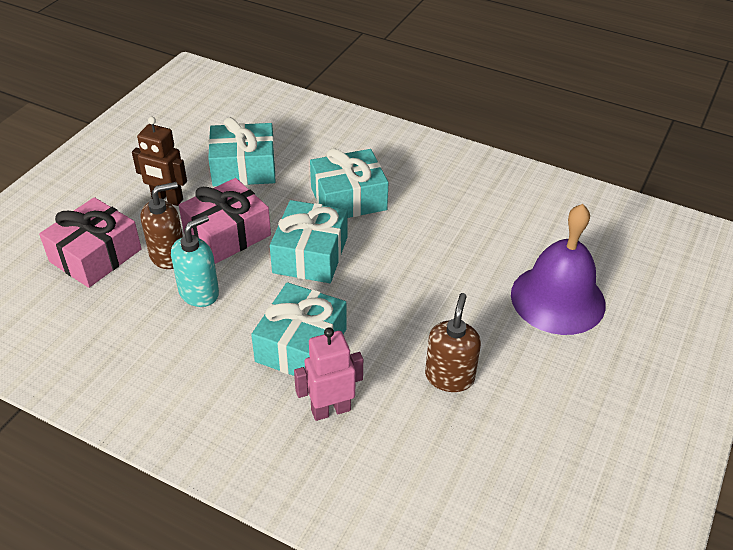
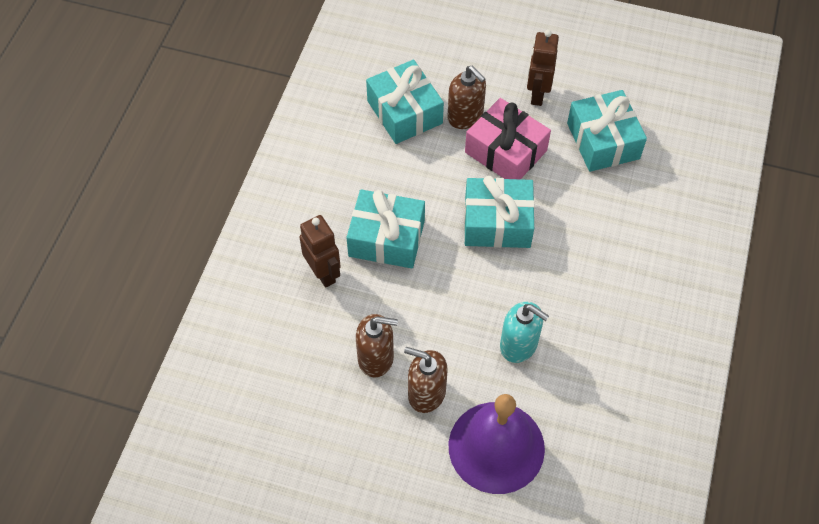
camera: 80 degrees right, 15 degrees up
pink gift [39,197,142,288] -> none
turquoise soap dispenser [171,215,219,307] -> turquoise soap dispenser moved to [500,302,549,363]
pink robot [294,328,363,421] -> brown robot [299,215,341,288]
turquoise gift [310,148,388,218] -> turquoise gift moved to [366,60,444,144]
none -> brown soap dispenser [404,347,448,413]

